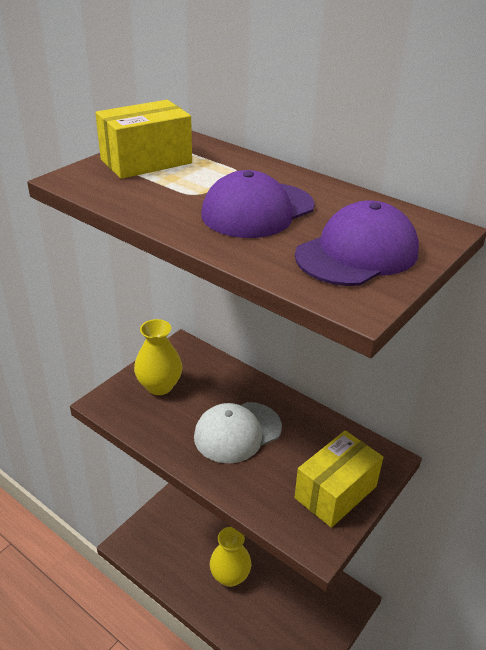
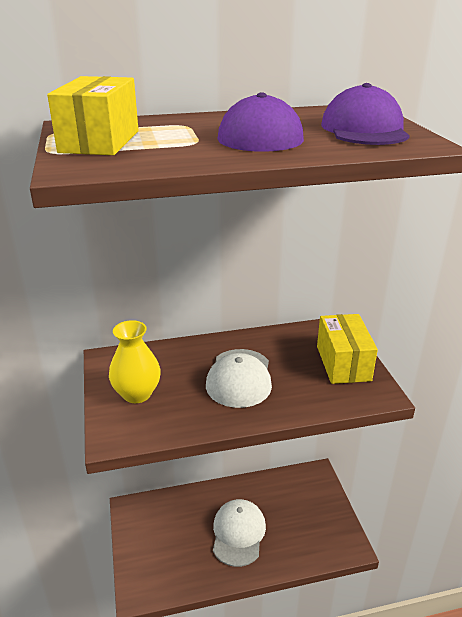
camera: 50 degrees left, 5 degrees down
yellow vase [210,527,251,587] -> white cap [213,499,266,567]

